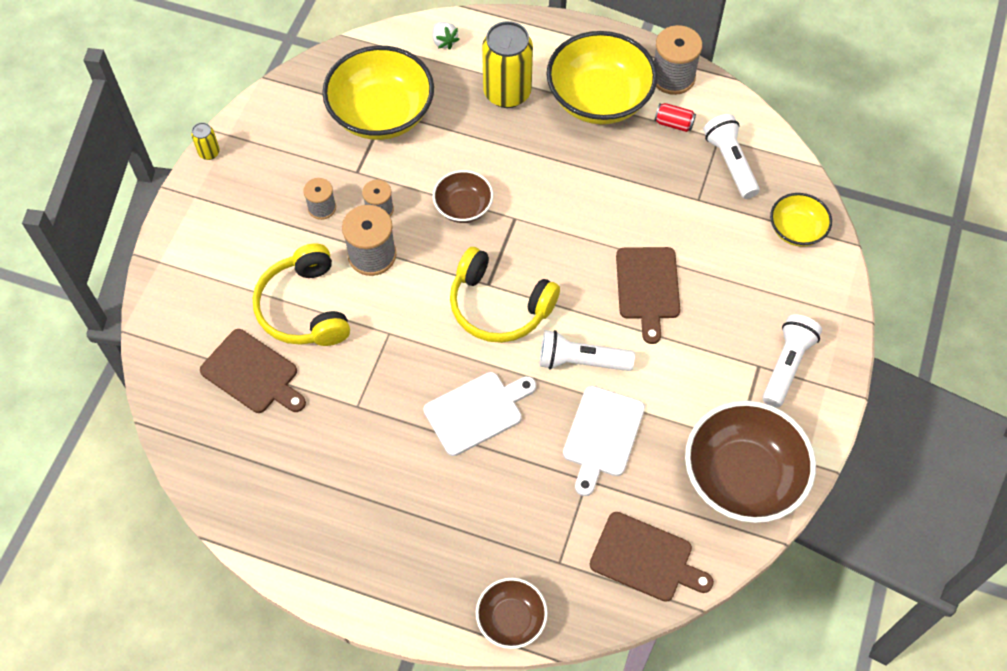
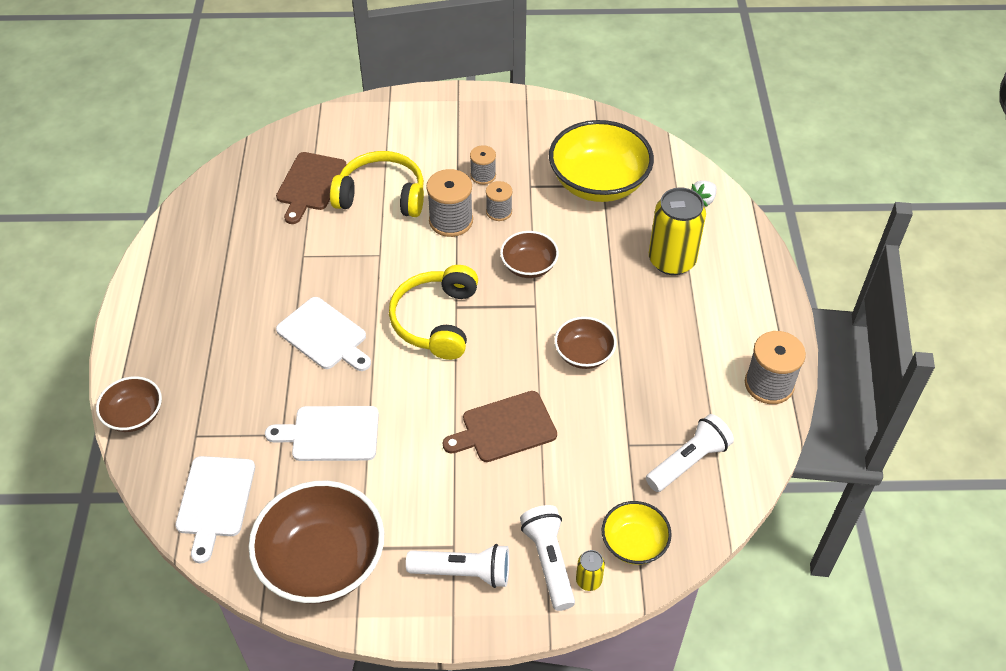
camera: 70 degrees right, 10 degrees down
yellow can [191,122,220,160] -> yellow can moved to [576,550,605,591]
yellow headphones [253,243,350,346] -> yellow headphones turned 45 degrees clockwise [330,151,424,217]
white flashlight [540,330,635,371] -> white flashlight moved to [520,505,575,611]
yellow bowl [547,31,658,124] -> none
brown cutting board [590,512,714,602] -> white cutting board [175,456,255,563]
red can [655,103,696,132] -> none
none -> brown bowl [554,317,617,369]

